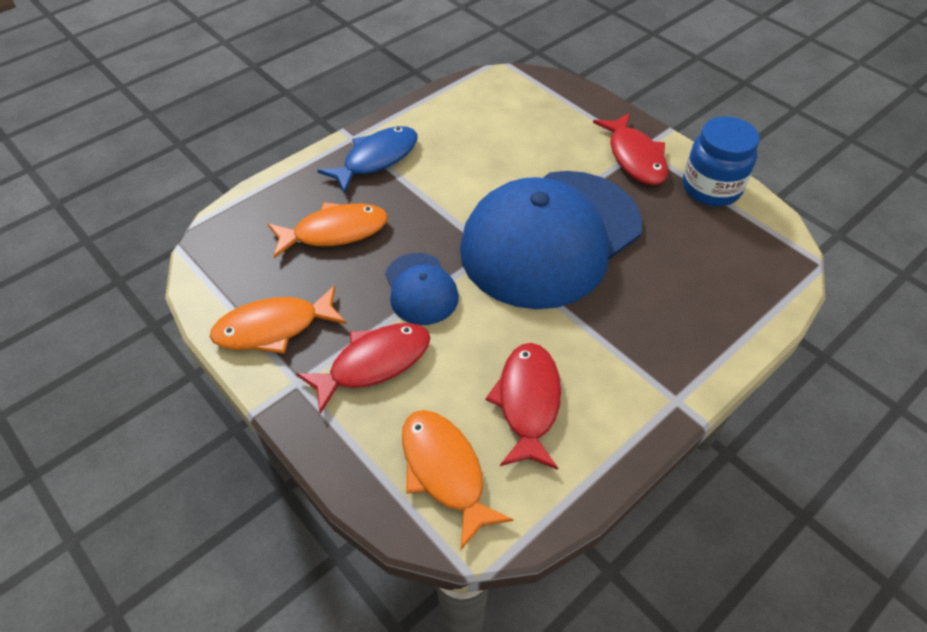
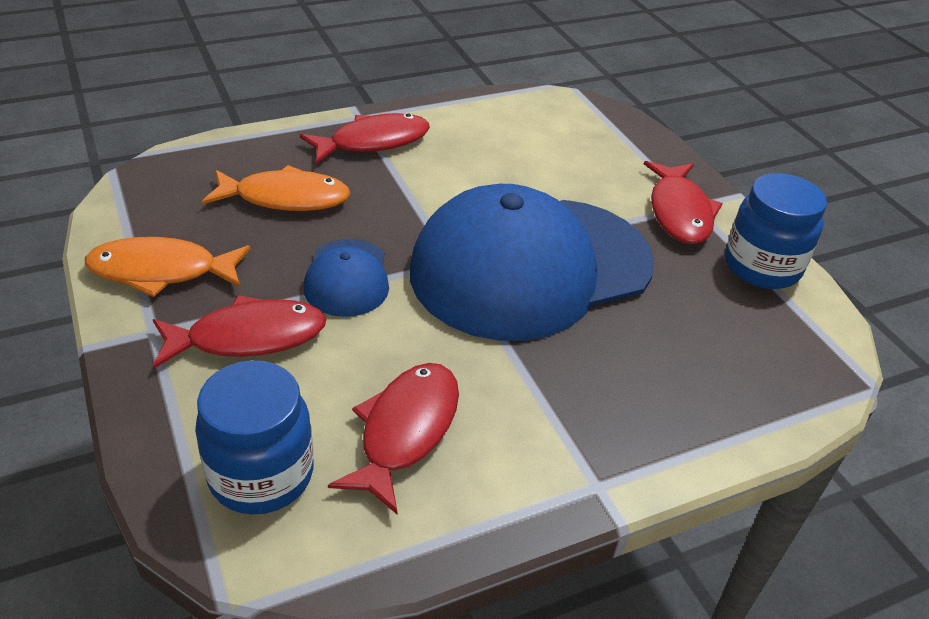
camera: 15 degrees right, 10 degrees down
blue fish [317,126,418,194] -> red fish [300,113,430,164]
orange fish [402,410,514,550] -> blue jar [195,360,313,515]

